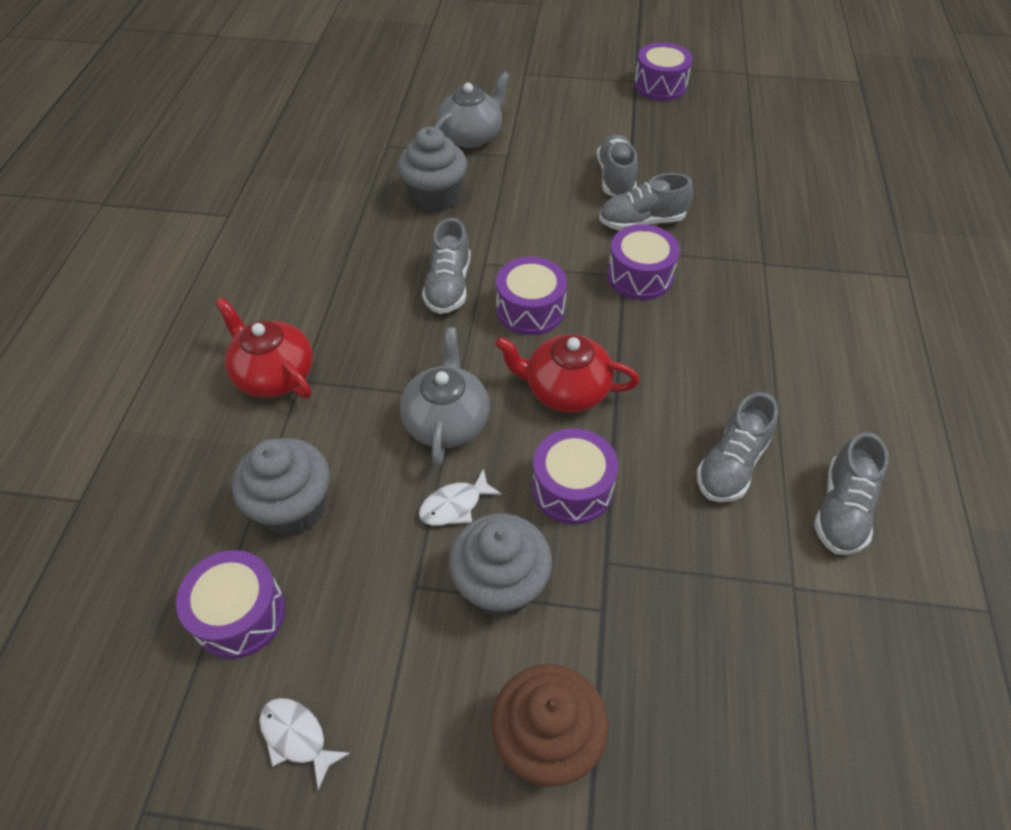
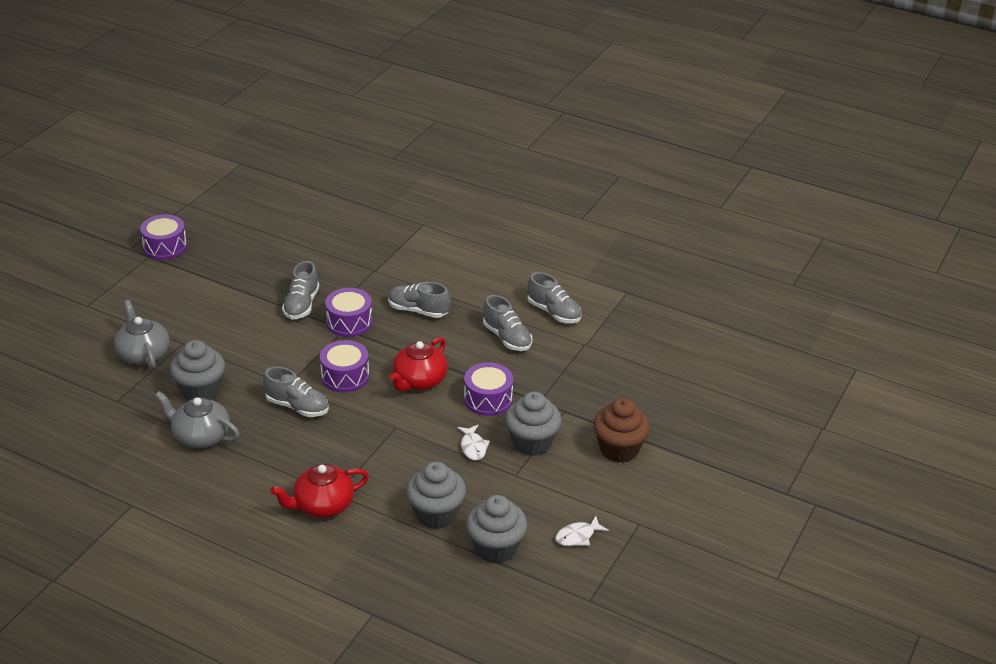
camera: 70 degrees left, 15 degrees down
purple drum [176,550,285,659] -> grey cupcake [466,495,527,564]
grey teapot [400,327,490,467] -> grey teapot moved to [155,391,240,448]
grey shoe [597,135,638,196] -> grey shoe moved to [388,282,451,318]

